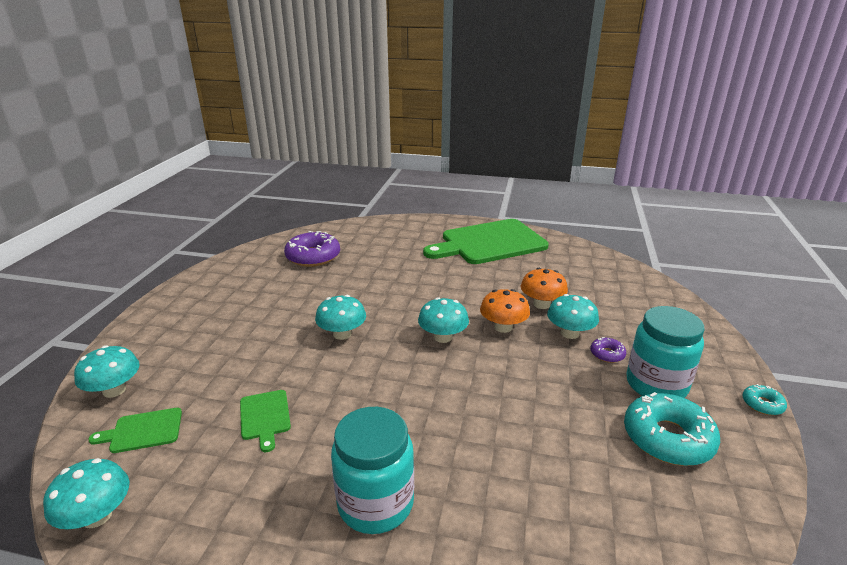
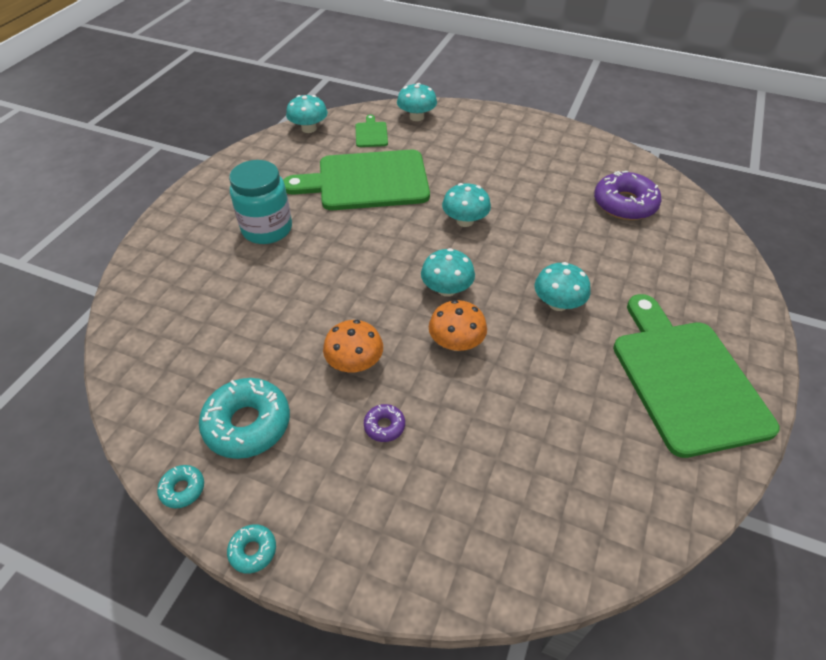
camera: 100 degrees right, 20 degrees up
green cutting board [240,390,291,452] -> green cutting board [283,150,430,210], size x2.40
orange mushroom [521,268,568,309] -> orange mushroom moved to [323,320,383,372]
turquoise mushroom [547,294,599,339] -> turquoise mushroom moved to [535,262,591,311]
turquoise jar [626,306,705,398] -> none
none -> turquoise donut [157,465,204,508]

